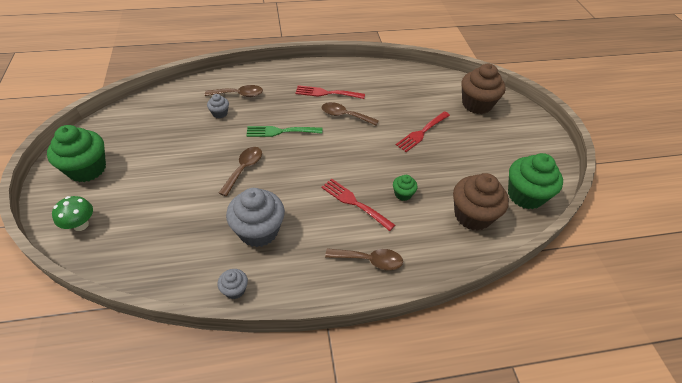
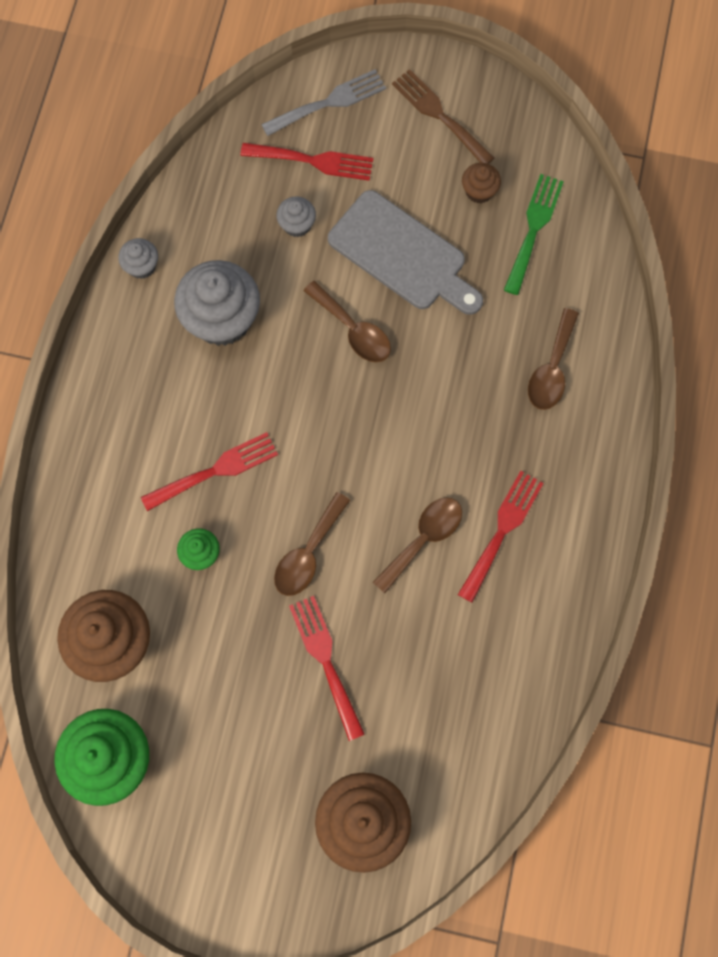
camera: 115 degrees right, 25 degrees up
green cupcake [47,125,106,182] -> brown fork [392,69,494,164]
green mushroom [52,196,93,231] -> grey fork [261,69,386,136]
grey cupcake [207,94,229,118] -> grey cupcake moved to [276,196,316,237]
green fork [246,126,322,137] -> green fork moved to [504,174,564,295]
brown spoon [325,248,403,270] -> brown spoon moved to [274,492,350,596]
none -> red fork [240,143,373,181]
none -> grey cutting board [328,190,483,315]
none -> brown cupcake [462,163,501,203]

